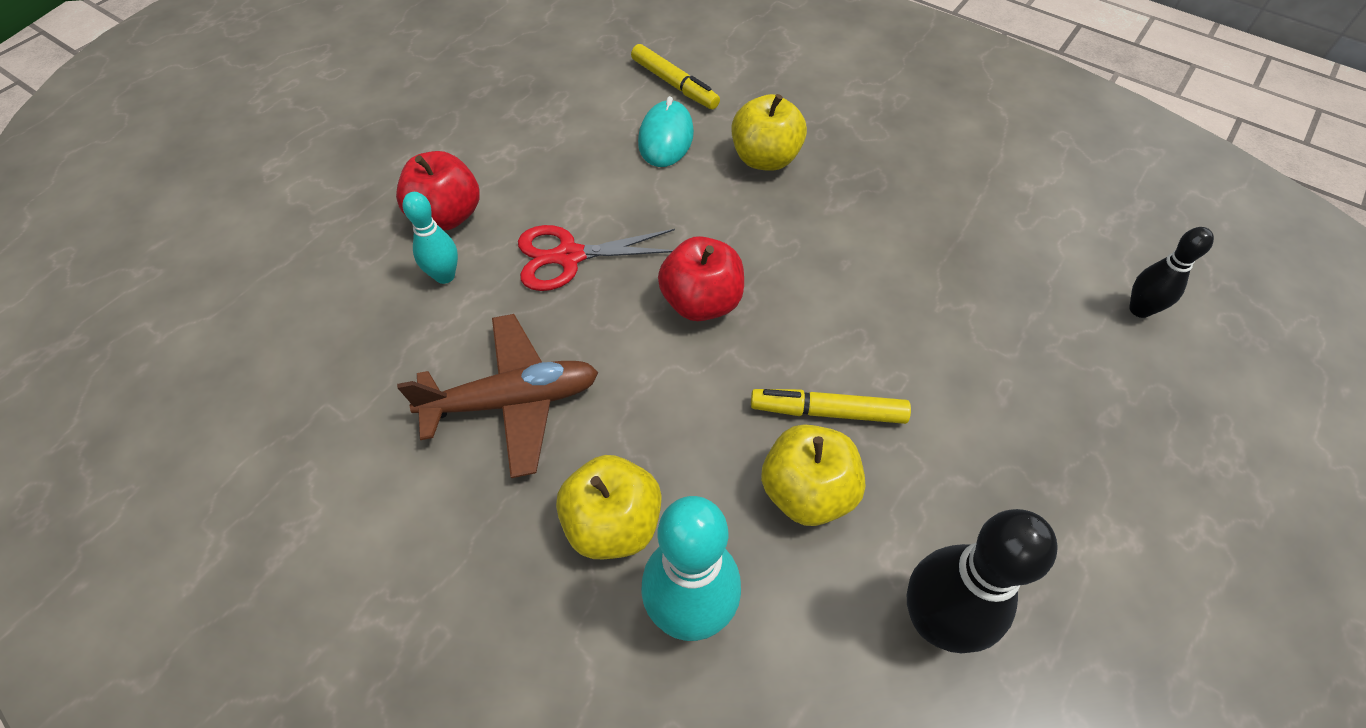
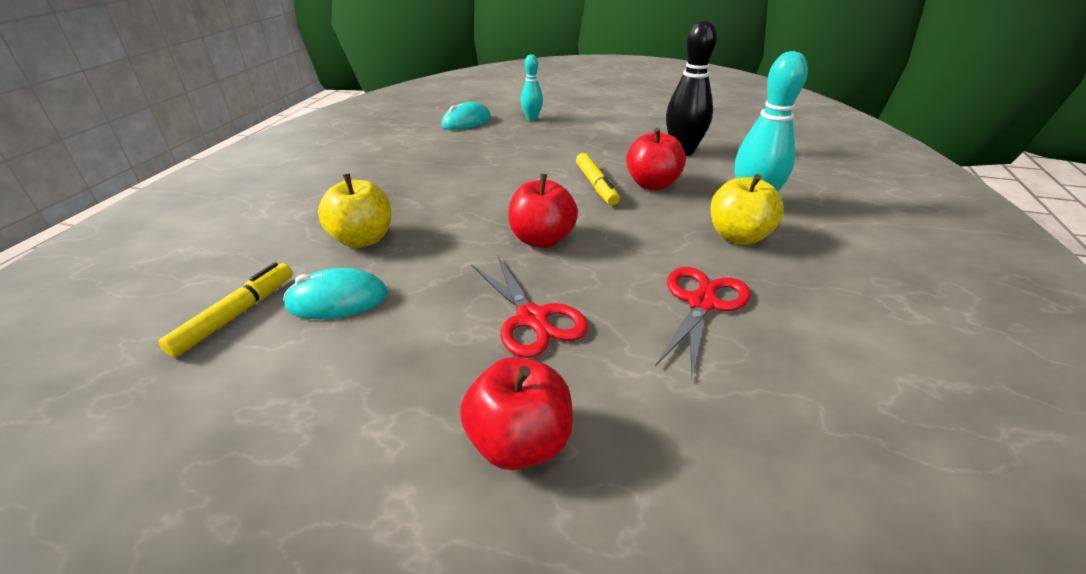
camera: 110 degrees left, 20 degrees down
brown plane [397,314,598,478] -> red scissors [655,267,751,378]
turquoise bowling pin [403,192,458,284] -> turquoise bowling pin moved to [521,54,543,120]
yellow apple [761,424,865,526] -> red apple [626,128,686,190]
black bowling pin [1129,227,1214,318] -> turquoise mouse [441,102,491,130]

